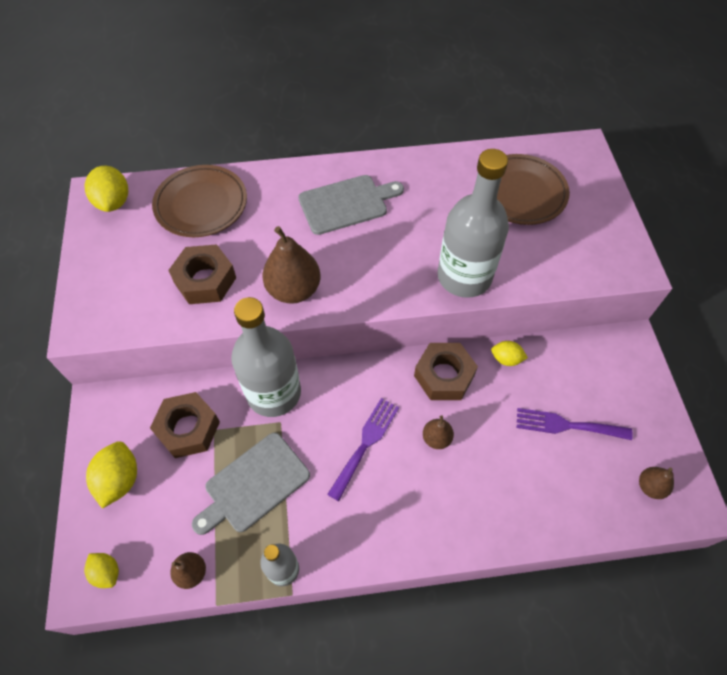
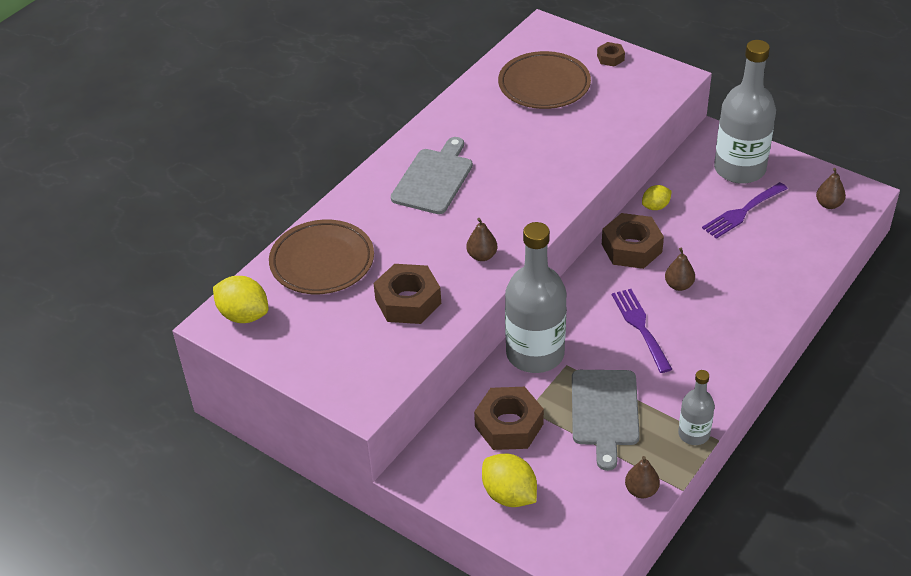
camera: 45 degrees left, 15 degrees down
yellow lemon [84,553,119,588] -> none
brown pear [262,226,321,304] -> brown pear [466,218,497,261], size x0.53
grey bottle [437,149,509,298] -> grey bottle moved to [714,40,776,184]
none -> brown nut [597,42,625,67]

